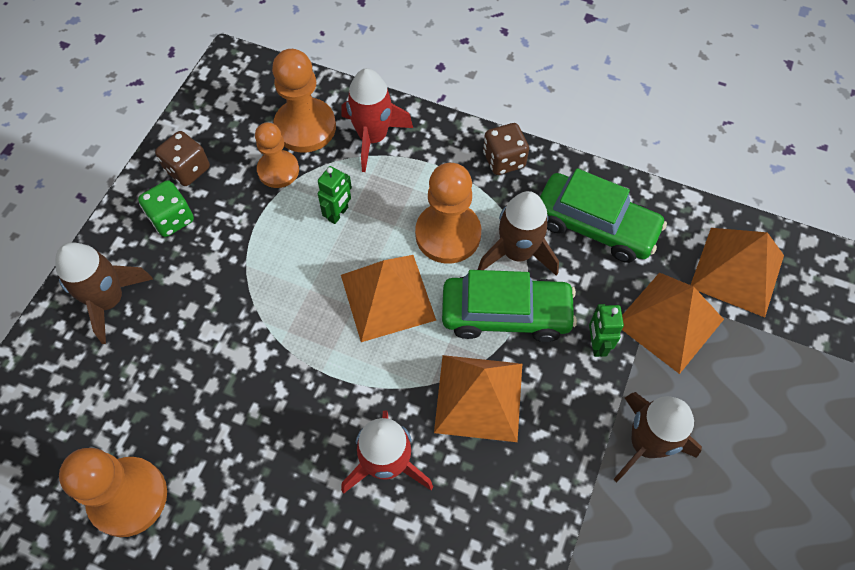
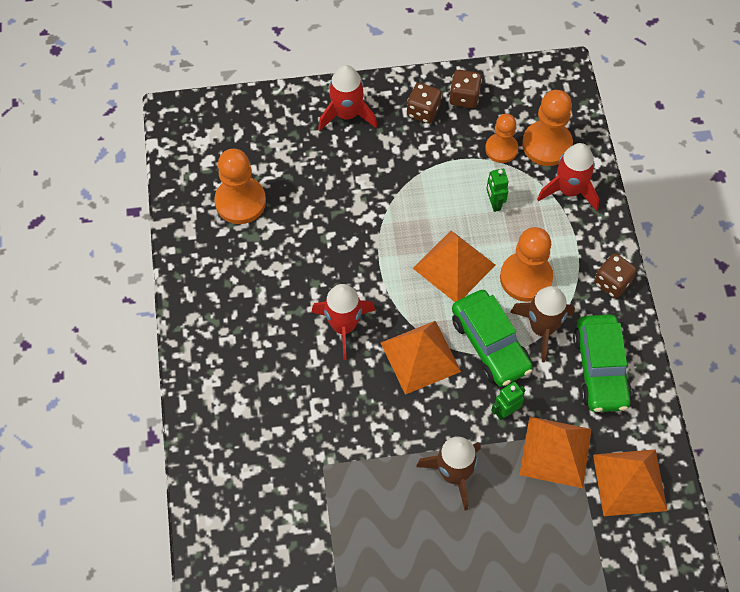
camera: 60 degrees right, 0 degrees up
brown rocket [55,242,153,344] -> red rocket [318,65,377,131]
green dice [138,180,194,237] -> brown dice [407,83,441,124]
green robot [318,166,352,224] -> green robot turned 75 degrees clockwise [486,169,509,212]

